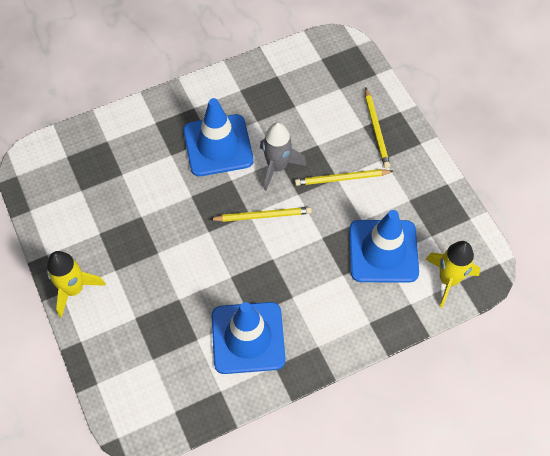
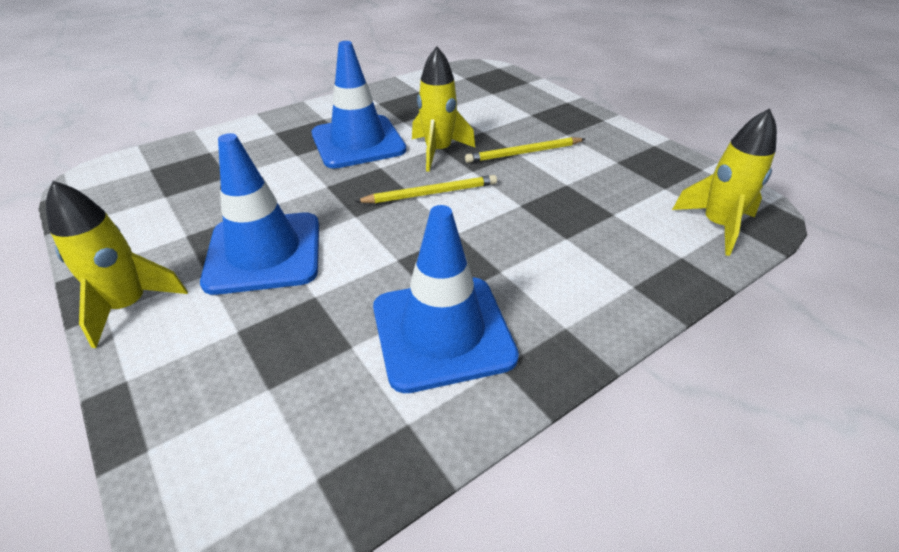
camera: 10 degrees left, 20 degrees down
grey rocket [260,122,306,191] -> yellow rocket [412,46,475,172]
blue traffic cone [349,210,419,283] -> blue traffic cone moved to [200,133,319,295]
yellow pencil [365,88,390,168] -> none

